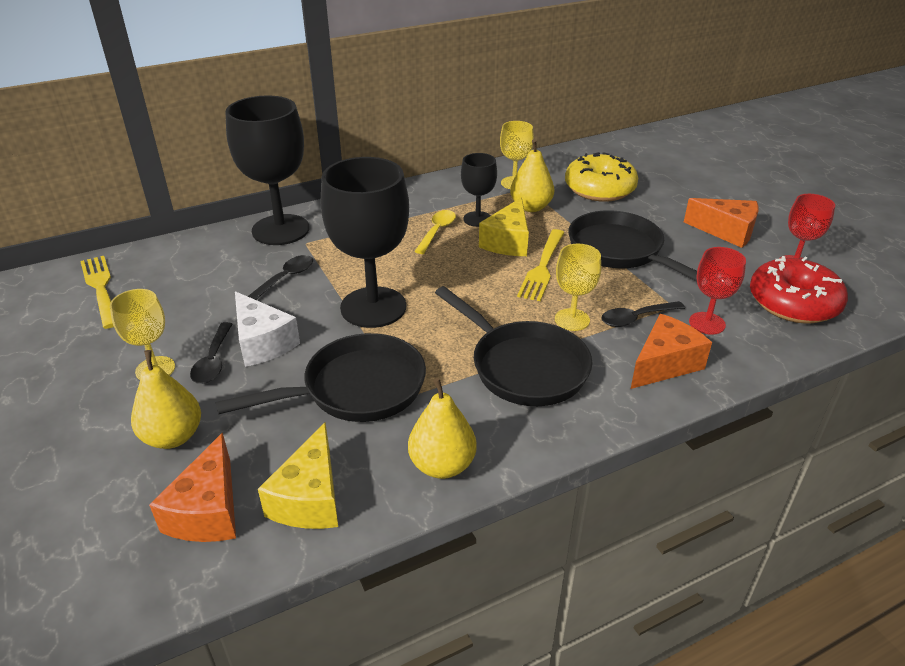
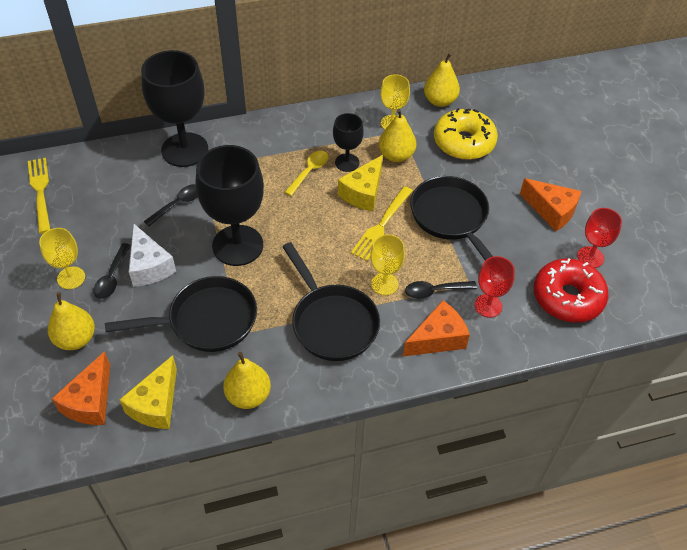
camera: 10 degrees right, 15 degrees up
none -> yellow pear [424,53,460,107]

